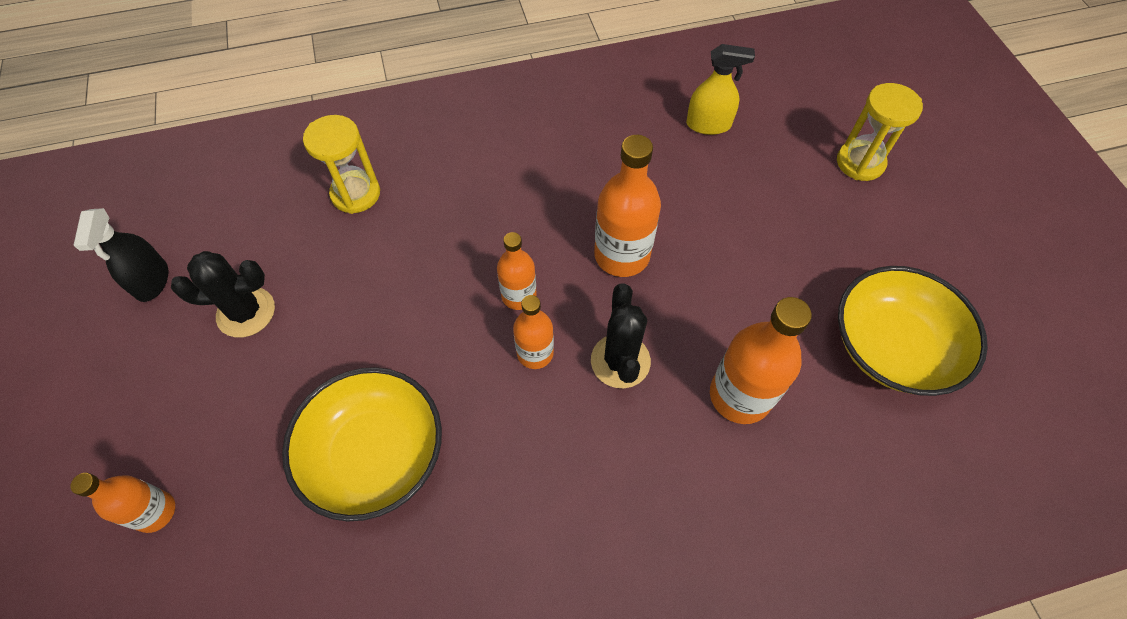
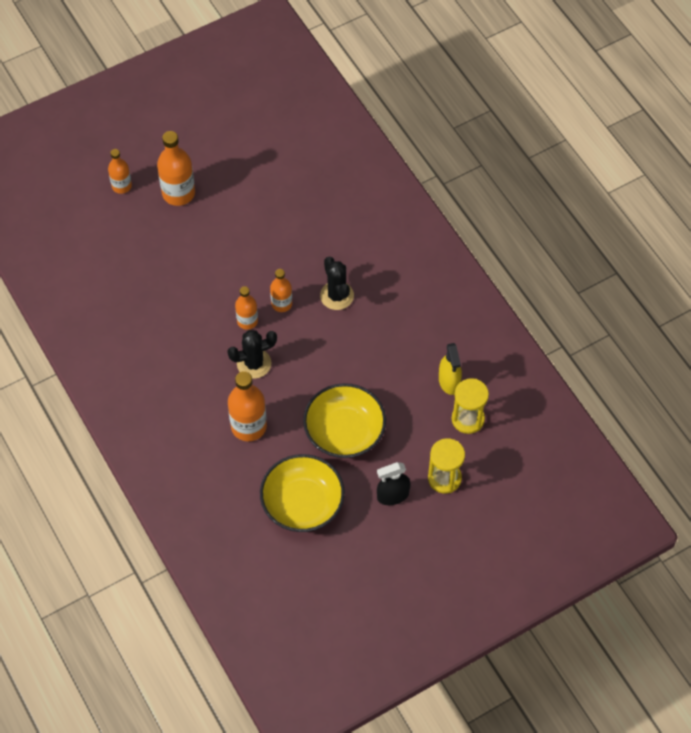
camera: 75 degrees right, 0 degrees up
black spray bottle [74,208,168,302] -> black spray bottle moved to [377,462,411,505]
black cactus [171,251,275,337] -> black cactus moved to [320,257,354,310]
yellow bowl [282,367,442,522] -> yellow bowl moved to [303,383,386,458]
yellow hourglass [303,115,380,214] -> yellow hourglass moved to [452,378,489,434]
orange bottle [594,135,661,277] -> orange bottle moved to [157,131,195,206]

